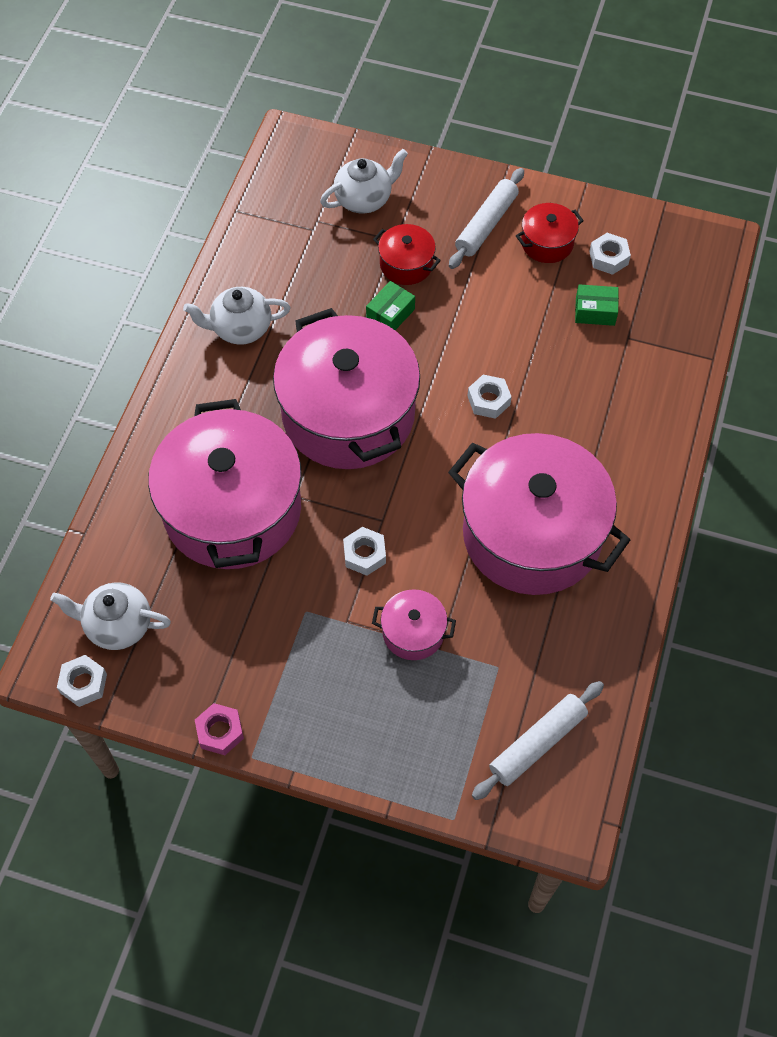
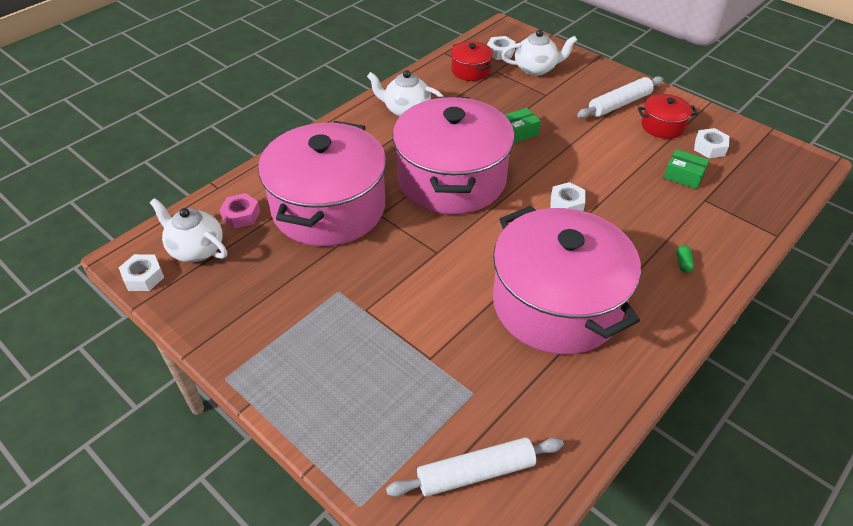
camera: 25 degrees right, 15 degrees down
pink nut [195,703,244,755] -> pink nut moved to [220,193,260,229]
white nut [343,527,386,576] -> white nut moved to [487,36,516,60]
pink pot [372,589,456,660] -> none
red pot [373,224,441,285] -> red pot moved to [451,41,493,81]
none -> green capsule [677,245,694,273]

